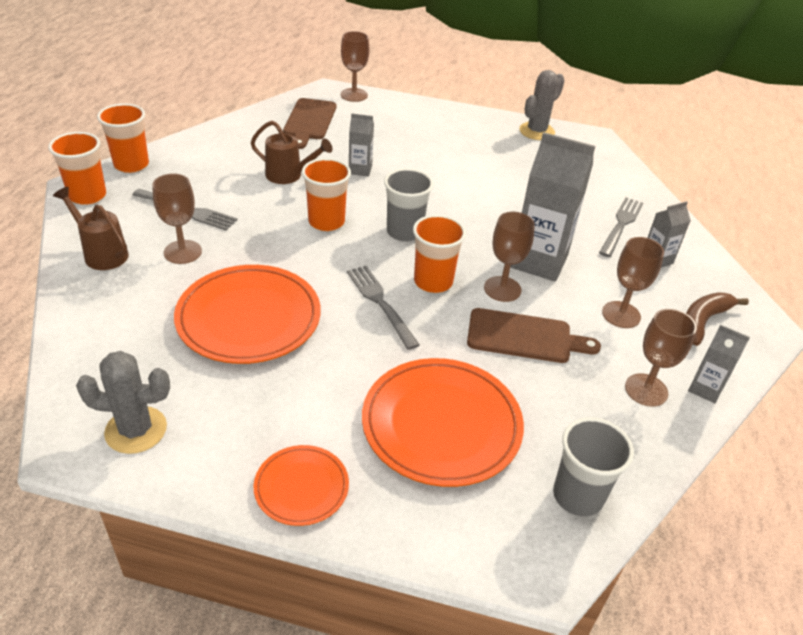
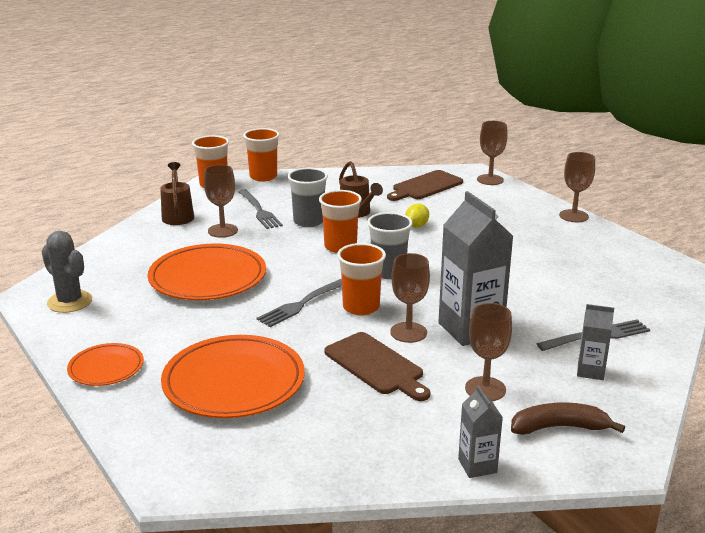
camera: 45 degrees right, 15 degrees down
grey fork [347,266,420,350] -> grey fork turned 150 degrees counterclockwise [257,279,342,327]
grey carton [349,113,374,177] -> yellow lemon [405,204,429,227]
grey cactus [519,70,565,140] -> none
grey cup [553,417,634,517] -> grey cup moved to [287,168,328,227]
brown goblet [625,309,697,407] -> brown goblet moved to [559,152,595,222]

